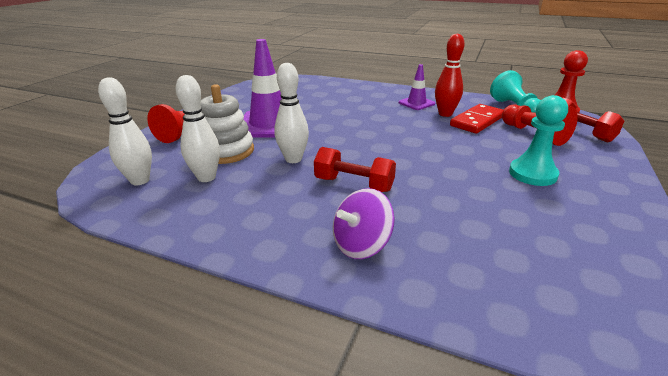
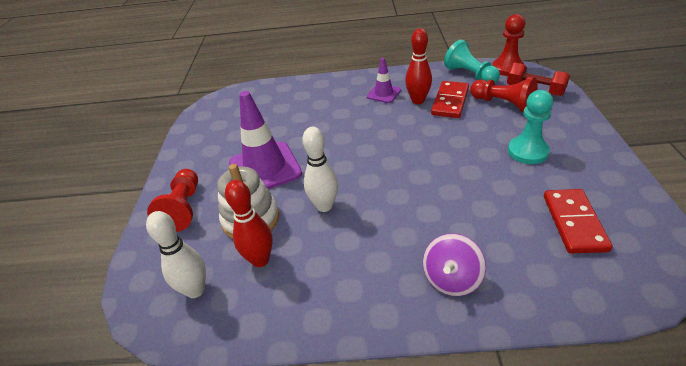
camera: 20 degrees left, 10 degrees up
white bowling pin [175,75,220,182] -> red bowling pin [225,180,273,267]
red dumbbell [314,147,396,192] -> none
none -> red domino [544,189,613,253]

